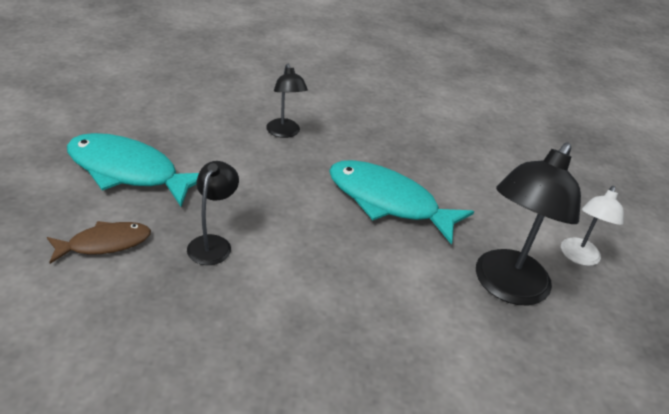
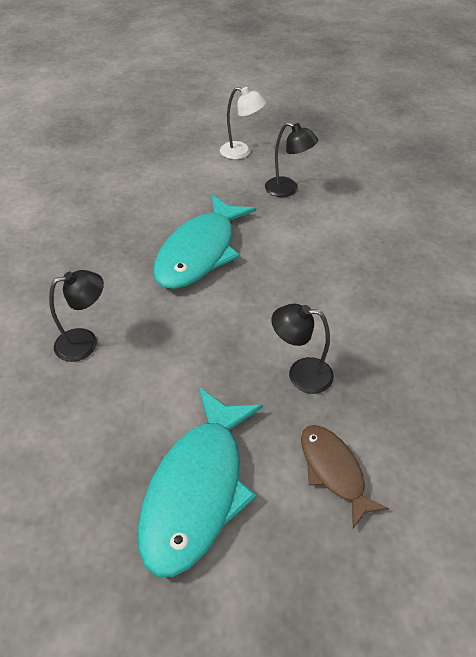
camera: 90 degrees left, 10 degrees up
black lamp [476,142,581,305] -> black lamp [265,122,318,197], size x0.56

